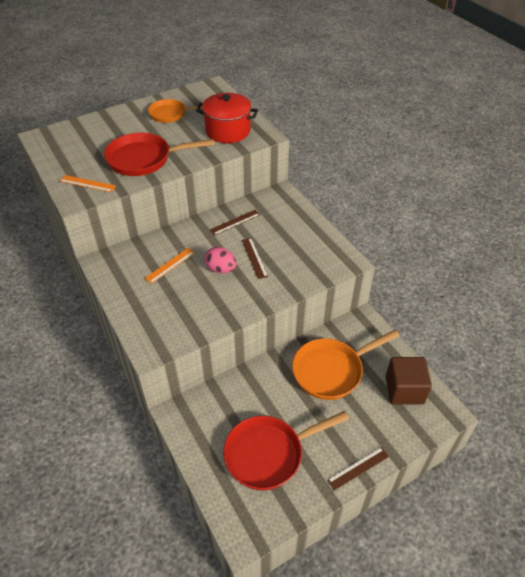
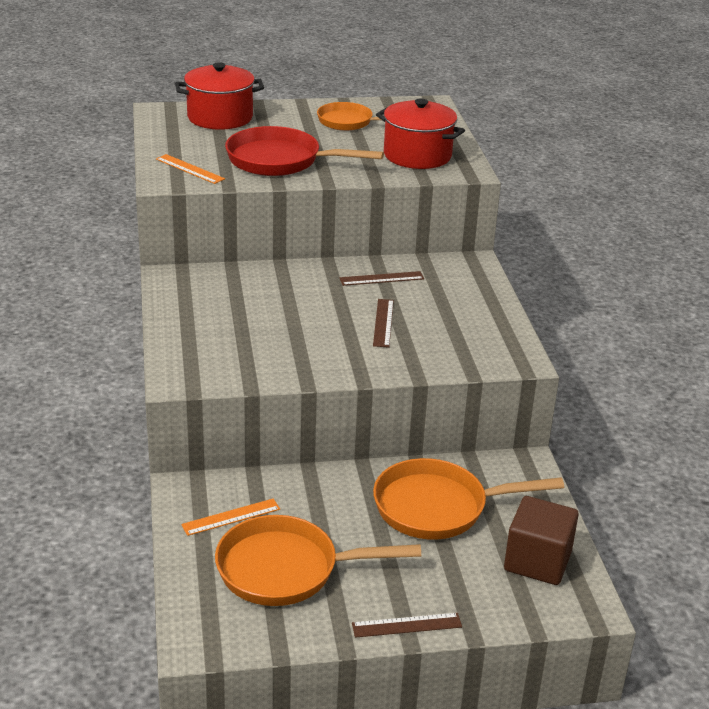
camera: 20 degrees right, 15 degrees down
orange ruler [144,248,195,284] -> orange ruler moved to [181,498,280,536]
pink egg [205,247,237,273] -> none
red pan [223,411,349,490] -> orange pan [215,515,421,606]
none -> red pot [175,62,264,130]

